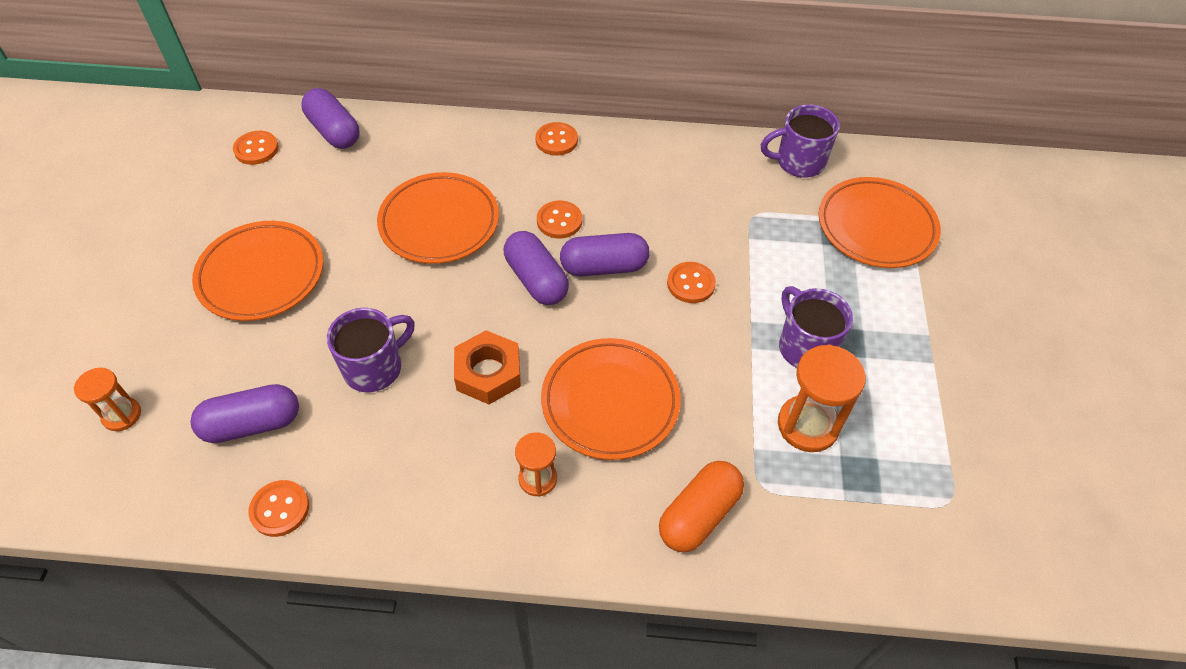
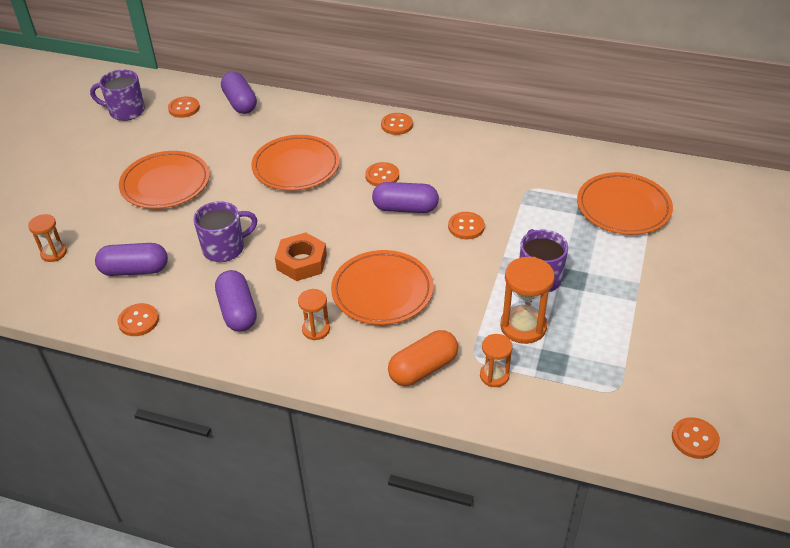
camera: 15 degrees right, 10 degrees down
purple capsule [504,231,569,305] -> purple capsule moved to [215,270,257,332]
purple mug [761,104,840,178] -> purple mug moved to [90,69,145,121]
none -> orange hourglass [480,334,513,387]
none -> orange button [672,417,720,459]

